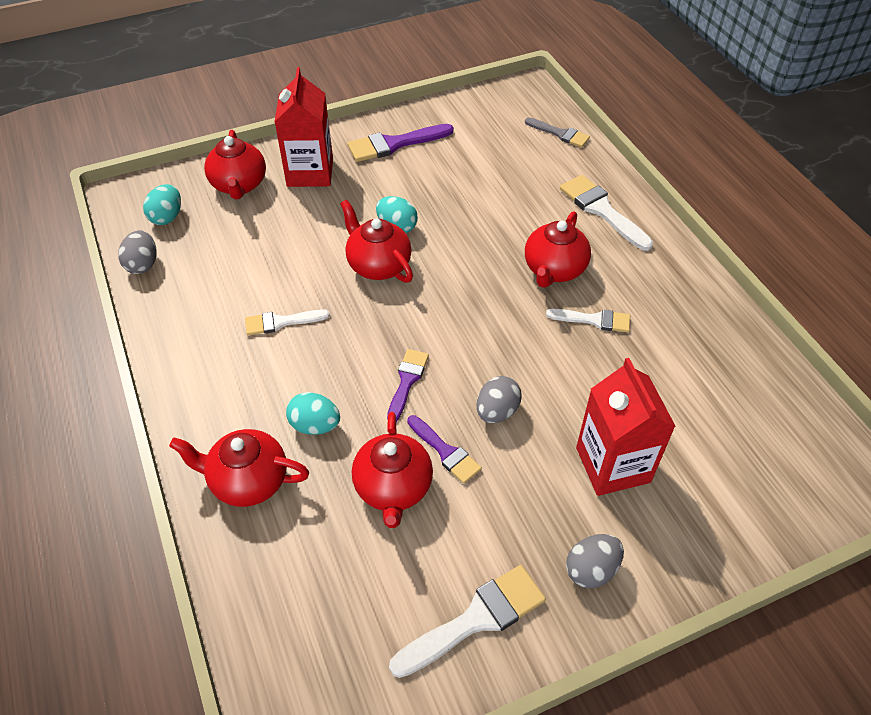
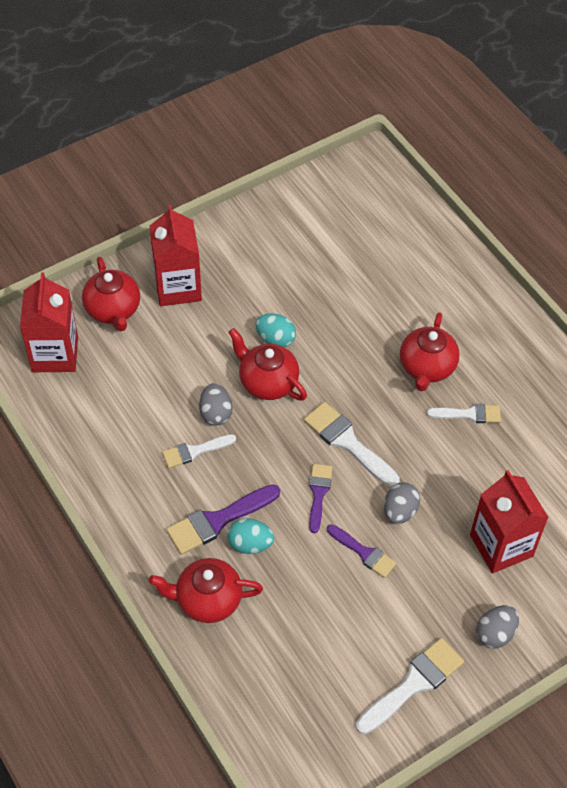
camera: 10 degrees left, 5 degrees up
grey egg [118,230,156,274] -> grey egg moved to [199,383,233,426]
turquoise egg [143,184,181,225] -> red carton [20,272,78,372]
purple brush [348,124,454,162] -> purple brush moved to [166,484,280,555]
red teapot [352,412,433,528] -> none
grey brush [525,118,590,147] -> none
white brush [560,175,653,251] -> white brush moved to [304,402,400,488]

